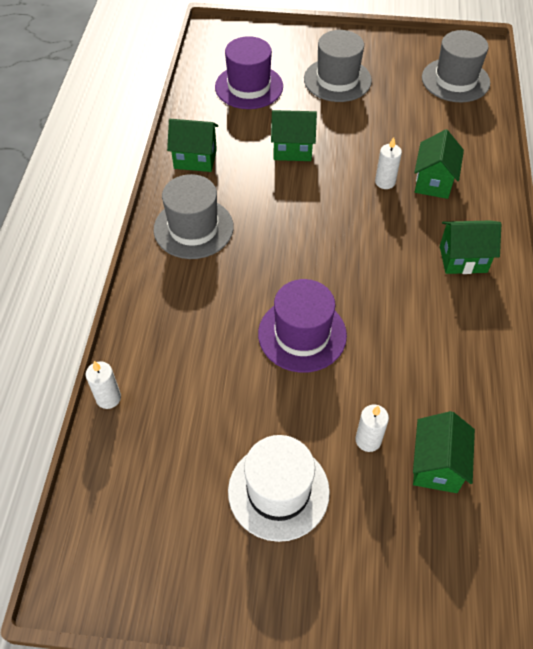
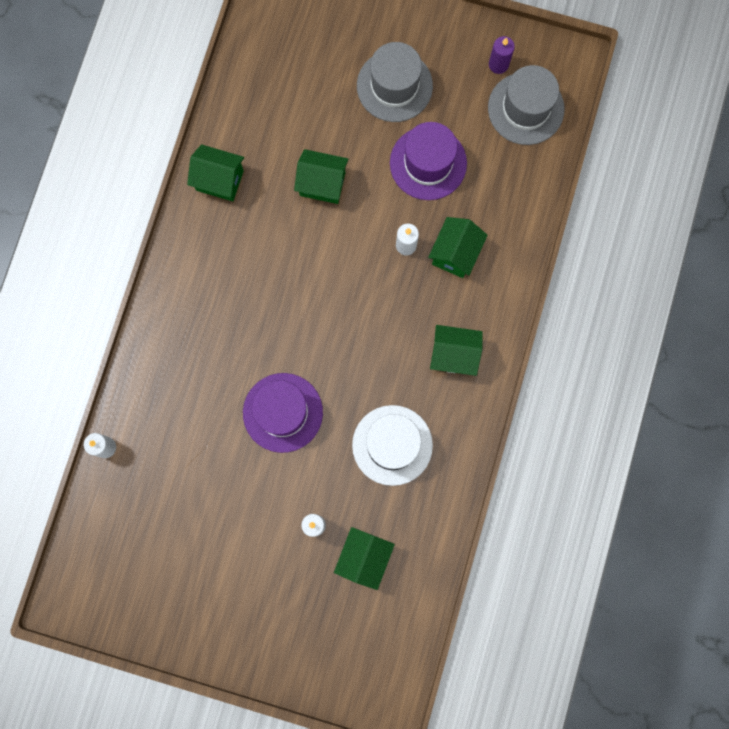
camera: 10 degrees right, 25 degrees up
grey hat [154,174,234,259] -> none
purple hat [215,36,283,109] -> purple hat moved to [390,122,467,200]
white hat [228,435,330,542] -> white hat moved to [352,405,433,486]
none -> purple candle [489,36,515,74]

